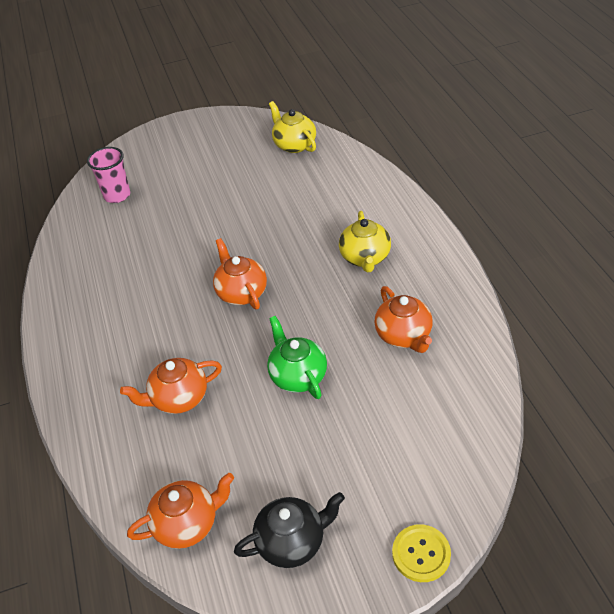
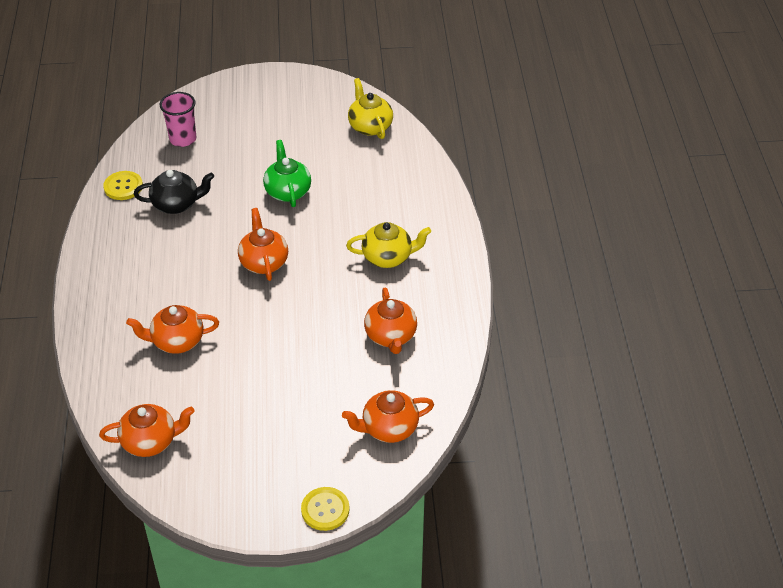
camera: 10 degrees right, 0 degrees up
black teapot [234,492,345,568] -> black teapot moved to [134,170,214,214]
green teapot [267,316,327,399] -> green teapot moved to [263,140,311,207]
yellow teapot [339,211,391,272] -> yellow teapot turned 105 degrees counterclockwise [346,222,431,268]
none -> yellow button [103,171,143,200]
none -> orange teapot [342,390,434,443]

